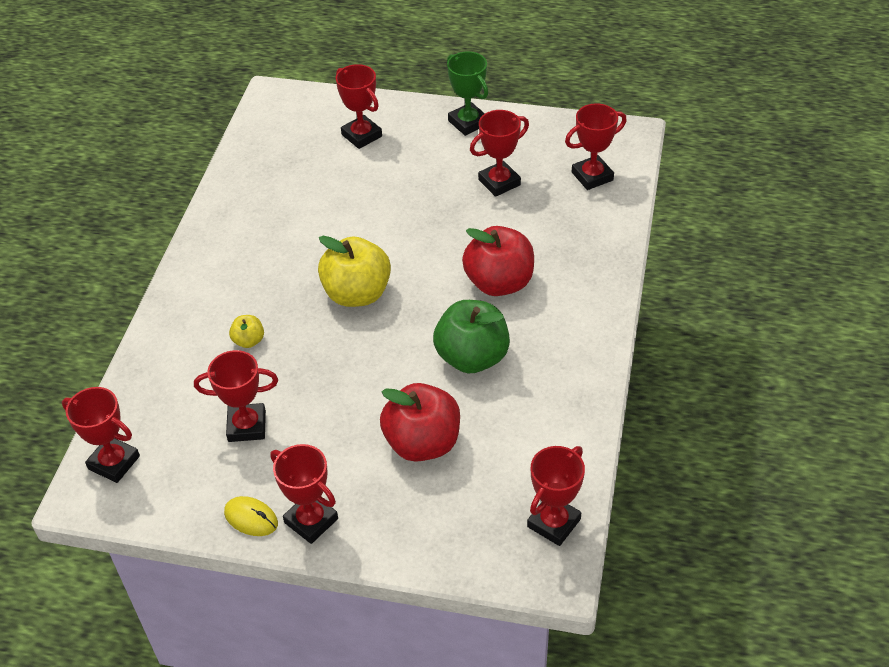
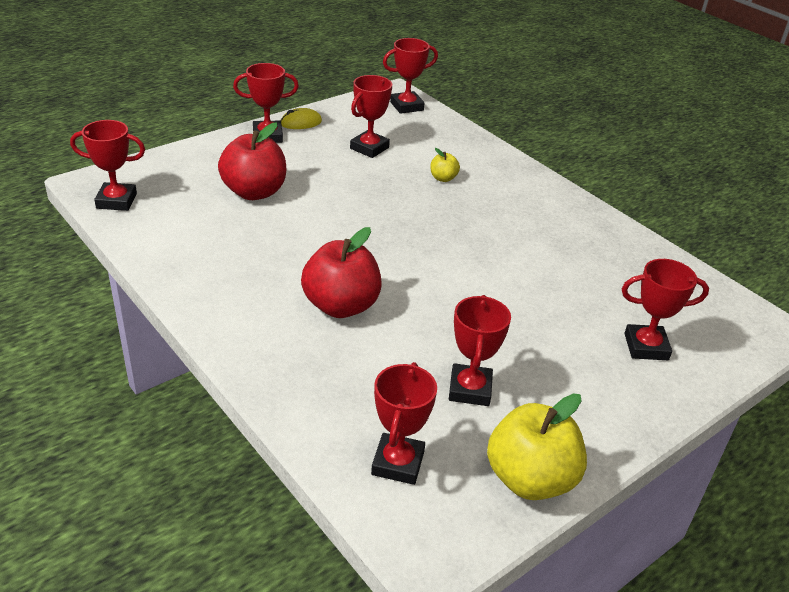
camera: 125 degrees right, 10 degrees down
yellow apple [318,236,391,307] -> yellow apple moved to [487,393,587,500]
green apple [433,300,510,373] -> none
green trophy [447,51,488,136] -> none
red trophy [527,446,585,546] -> red trophy turned 75 degrees counterclockwise [70,120,145,211]

